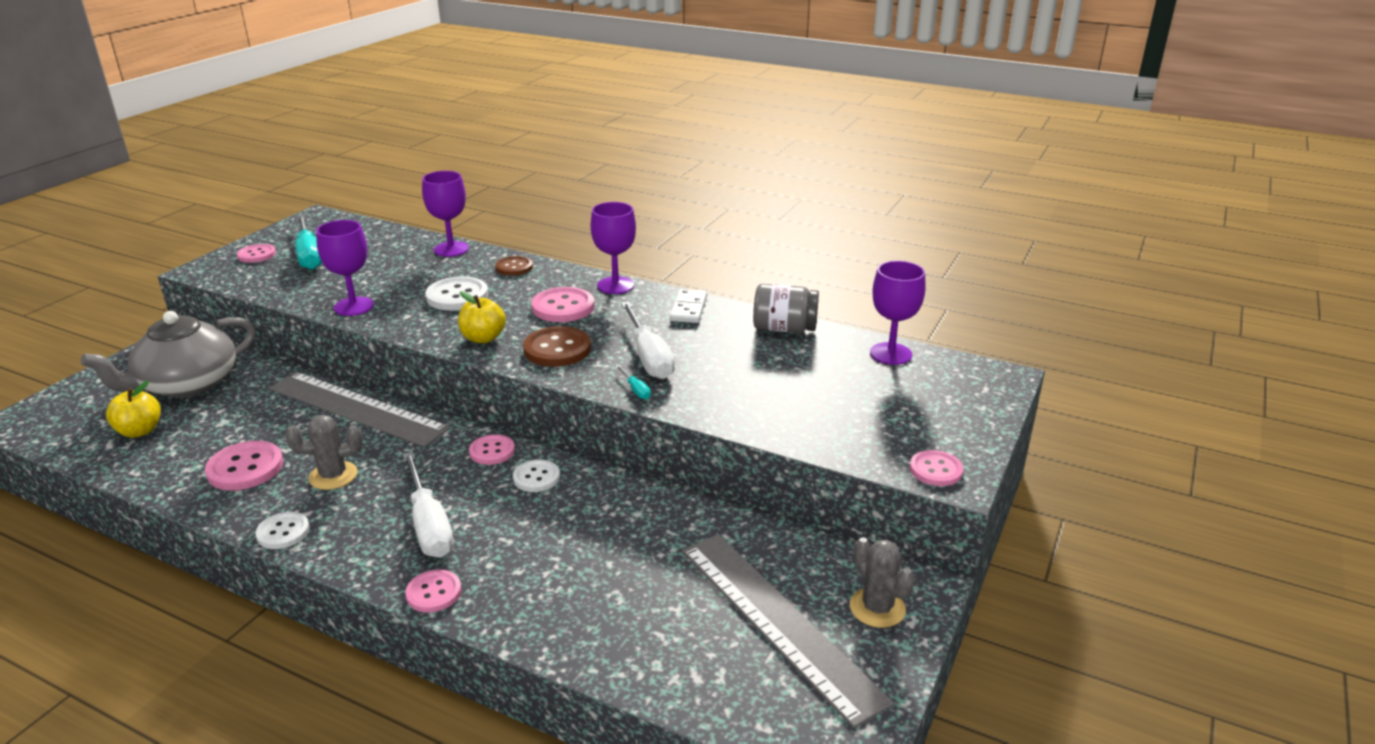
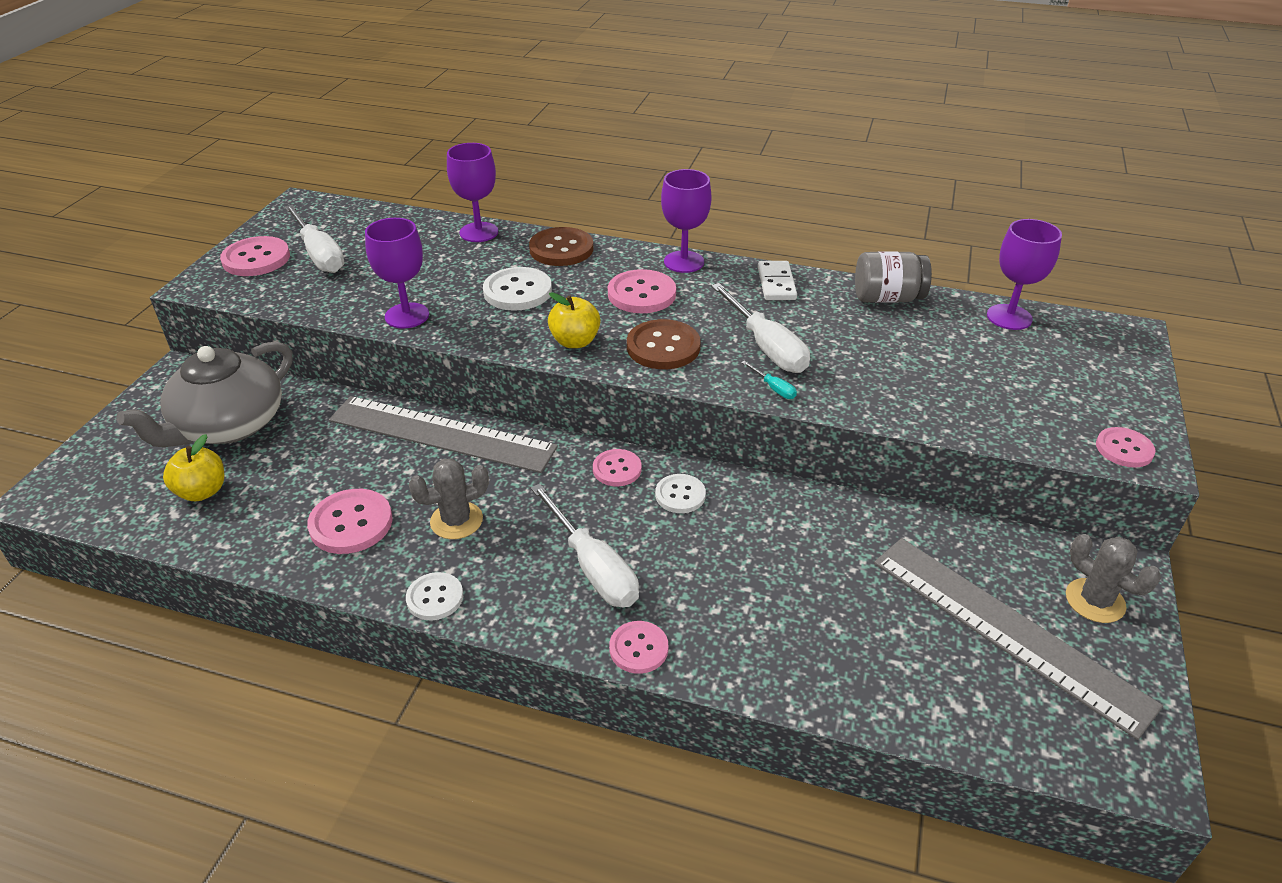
camera: 10 degrees left, 10 degrees up
pink button [237,244,276,263] -> pink button [220,236,290,276], size x1.56
turquoise screwdriver [295,215,322,270] -> white screwdriver [285,205,345,273]
brown button [495,256,533,276] -> brown button [529,227,594,266], size x1.56

